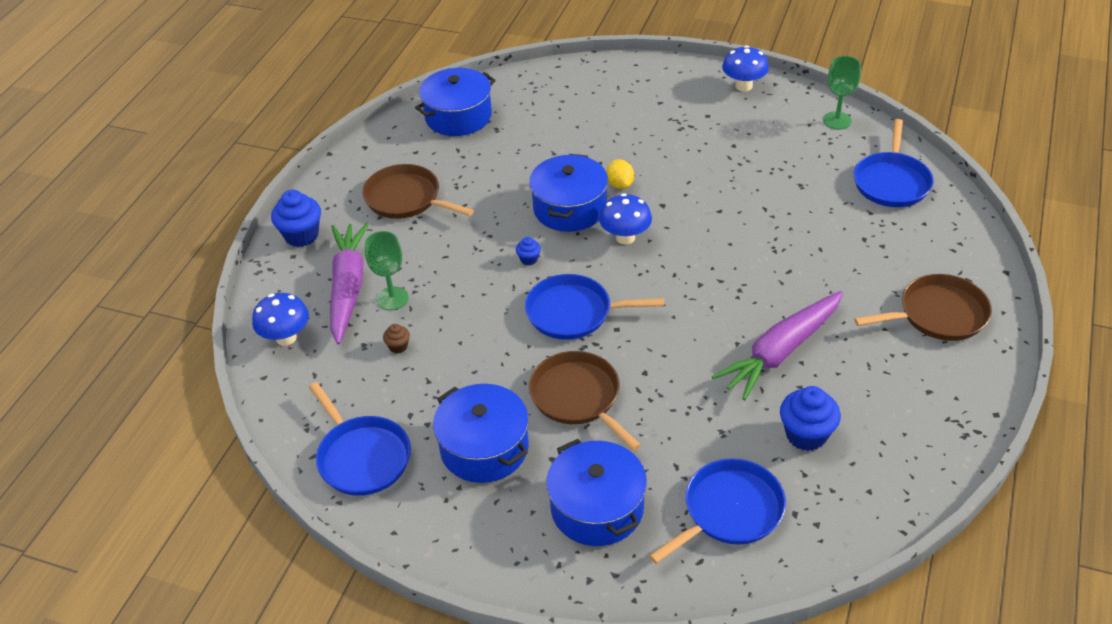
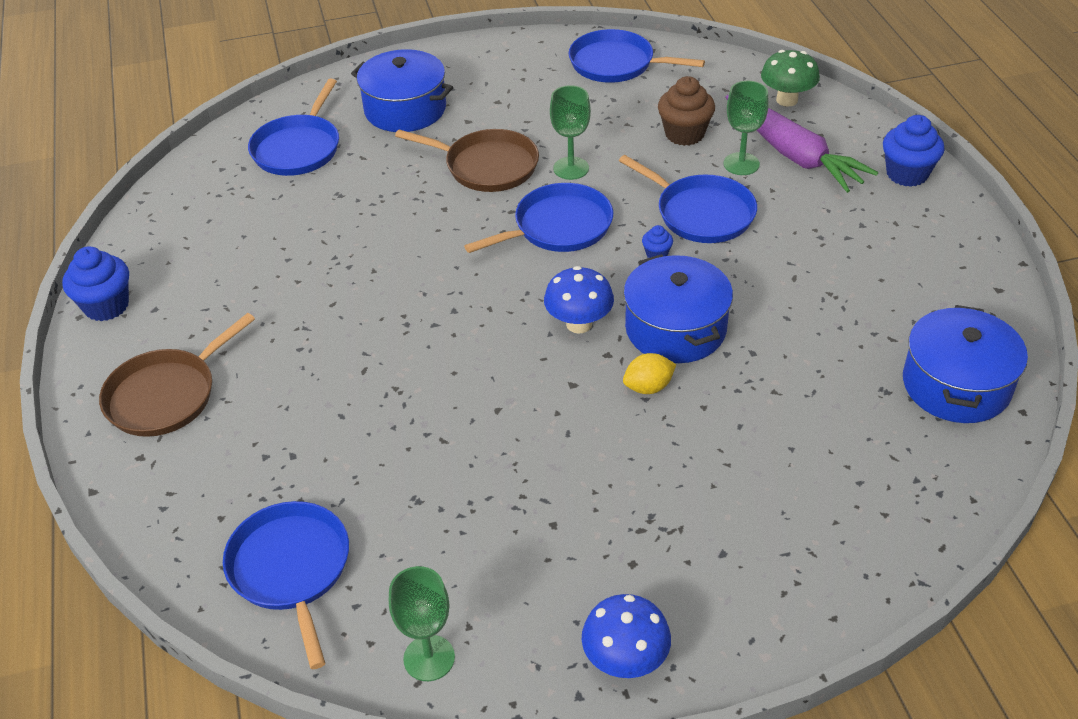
camera: 145 degrees right, 0 degrees up
blue mushroom [252,293,309,346] -> green mushroom [761,50,820,107]
brown pan [362,164,474,219] -> none
brown cupcake [383,324,410,354] -> brown cupcake [658,76,715,146], size x2.02
blue pot [433,384,529,483] -> none
yellow lemon [606,159,634,189] -> yellow lemon turned 60 degrees counterclockwise [623,353,676,394]
purple carrot [712,291,843,400] -> none
blue cupcake [780,386,841,451] -> blue cupcake moved to [62,246,129,321]
none -> green goblet [550,85,591,180]
none -> blue pan [619,155,757,243]

